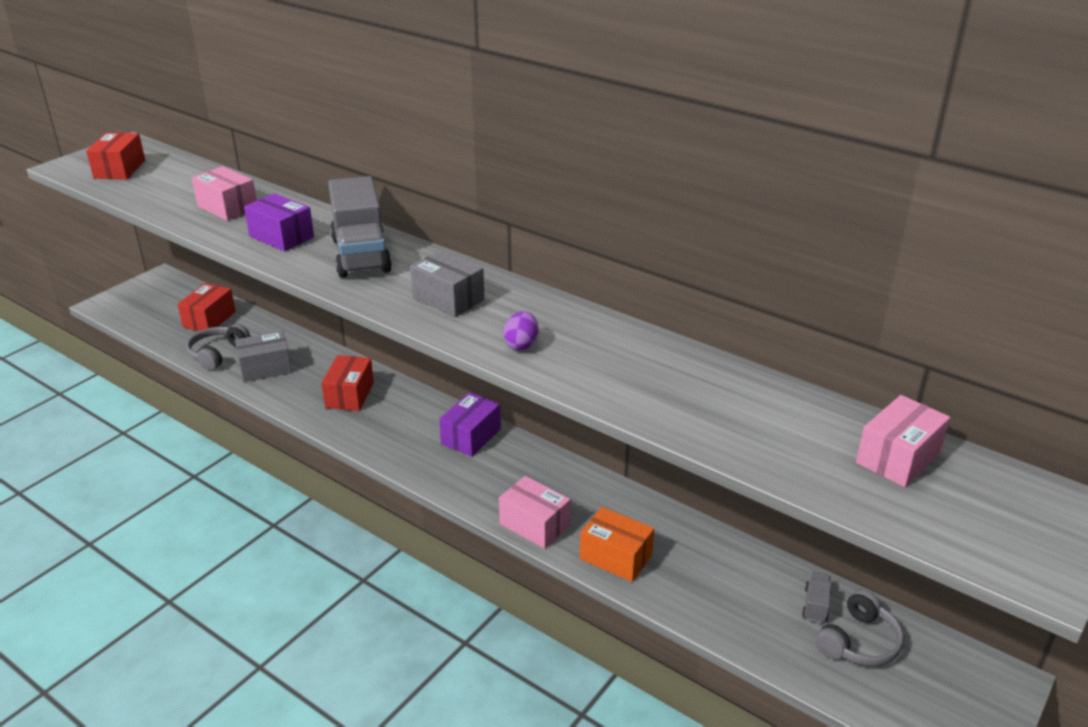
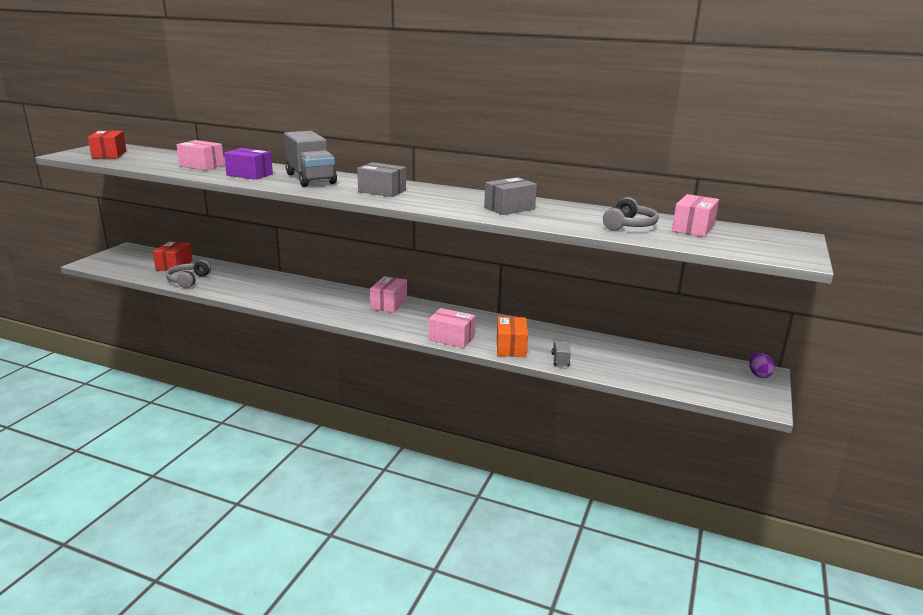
camera: 15 degrees left, 10 degrees down
grey box [235,331,292,382] -> grey box moved to [484,177,537,215]
red box [321,355,374,411] -> none
purple box [439,392,501,457] -> pink box [370,276,407,313]
purple egg [504,311,539,350] -> purple egg moved to [749,353,775,378]
orange box [580,507,654,582] -> orange box turned 75 degrees clockwise [497,316,528,357]
grey truck [802,572,831,623] -> grey truck moved to [552,341,571,367]
grey headphones [815,589,904,666] -> grey headphones moved to [603,197,659,231]

